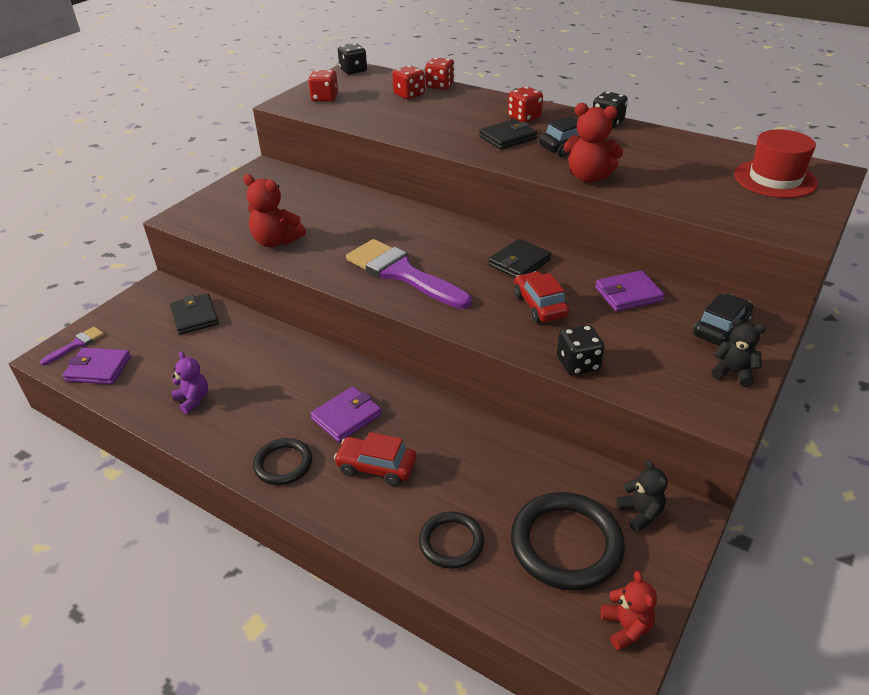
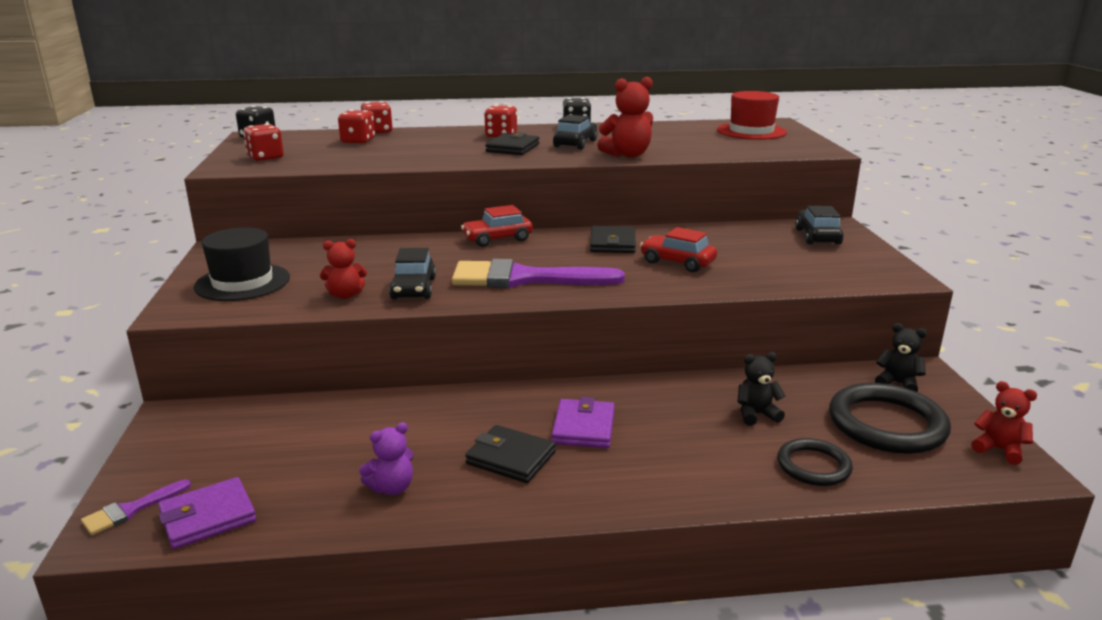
camera: 40 degrees left, 15 degrees down
purple brush [40,327,104,365] -> purple brush turned 135 degrees counterclockwise [81,479,191,535]
black wallet [170,293,219,335] -> black wallet moved to [465,425,556,483]
purple teddy bear [171,351,208,414] -> purple teddy bear turned 135 degrees clockwise [359,422,414,495]
red teddy bear [243,174,306,247] -> red teddy bear [320,239,367,299], size x0.64
black ring [253,438,312,485] -> none
red car [334,432,416,486] -> red car moved to [461,205,533,247]
black dice [557,325,605,376] -> none
purple wallet [595,270,664,312] -> none
black teddy bear [711,318,766,387] -> black teddy bear moved to [738,352,786,426]
none -> black hat [194,227,290,301]
none -> black car [389,248,436,299]

